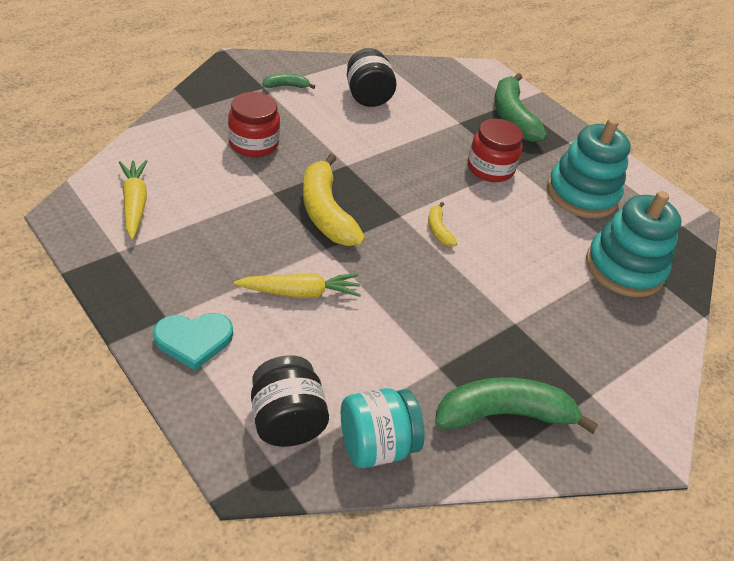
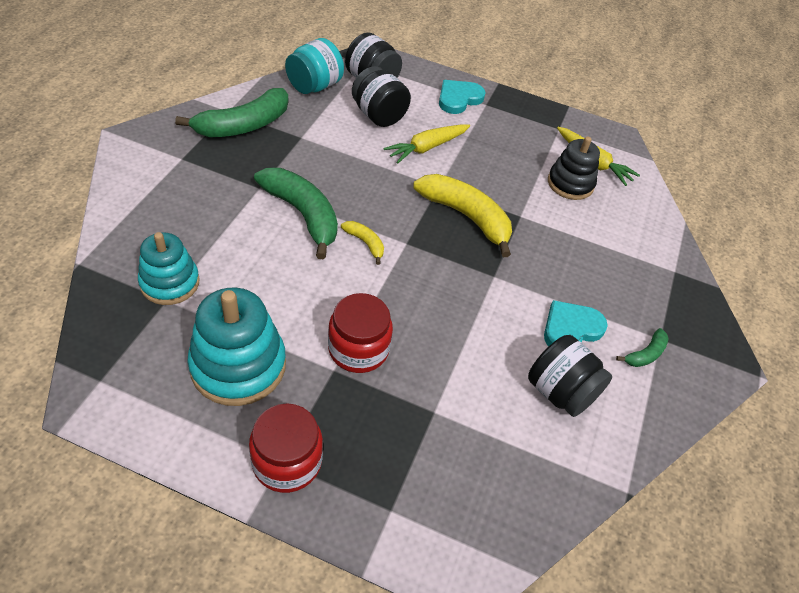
camera: 150 degrees right, 5 degrees up
red jar [228,92,280,157] -> red jar moved to [249,403,323,493]
green banana [494,73,547,142] -> green banana moved to [254,168,338,259]
turquoise stacking toy [586,191,681,297] -> turquoise stacking toy [138,232,200,305], size x0.66
none -> black jar [352,66,411,127]
none -> turquoise heart [544,300,608,347]
none -> black stacking toy [548,136,600,200]

